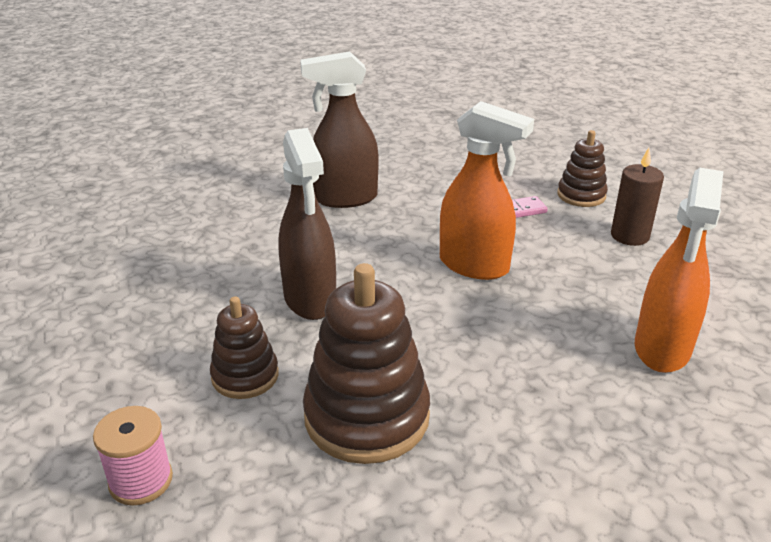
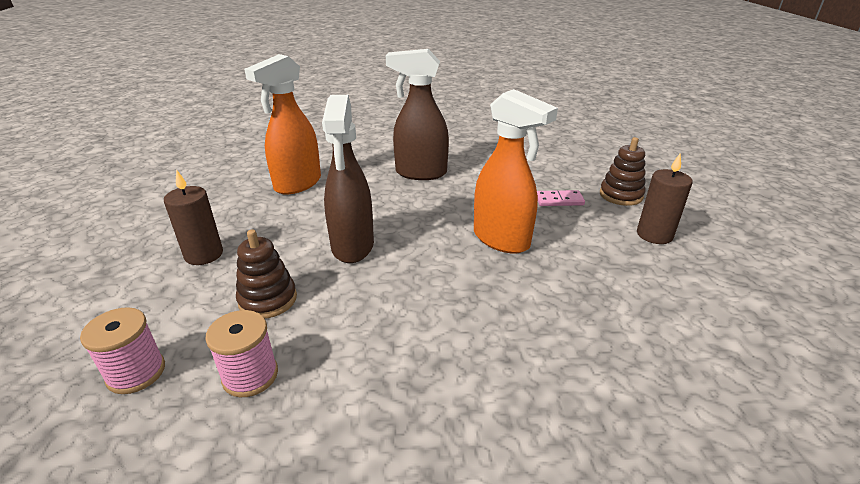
camera: 15 degrees right, 0 degrees up
brown stacking toy [303,263,430,464] -> none
orange spray bottle [635,168,723,373] -> orange spray bottle moved to [244,54,321,195]
none -> brown candle [164,169,223,265]
none -> pink spool [205,310,278,397]

